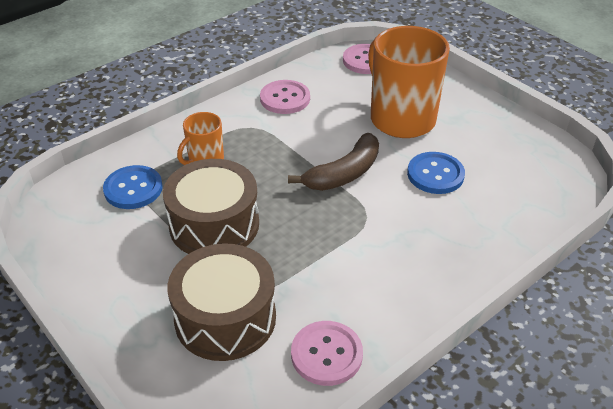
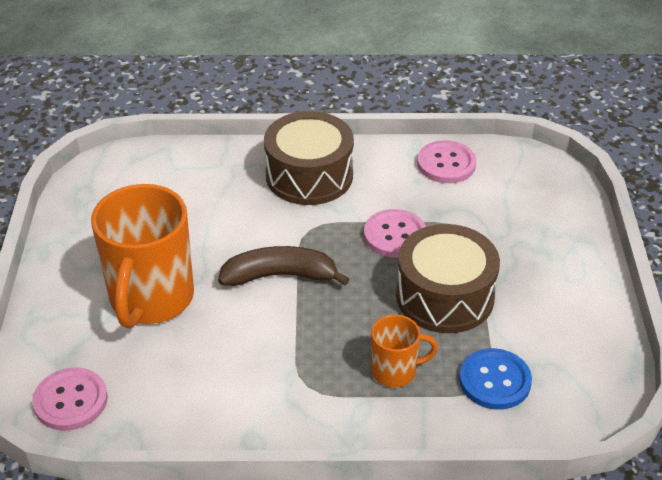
camera: 140 degrees left, 0 degrees up
brown drum [167,243,276,361] -> brown drum moved to [264,111,354,205]
pink button [260,80,310,114] -> pink button moved to [364,209,426,258]
blue button [407,152,465,194] -> none

